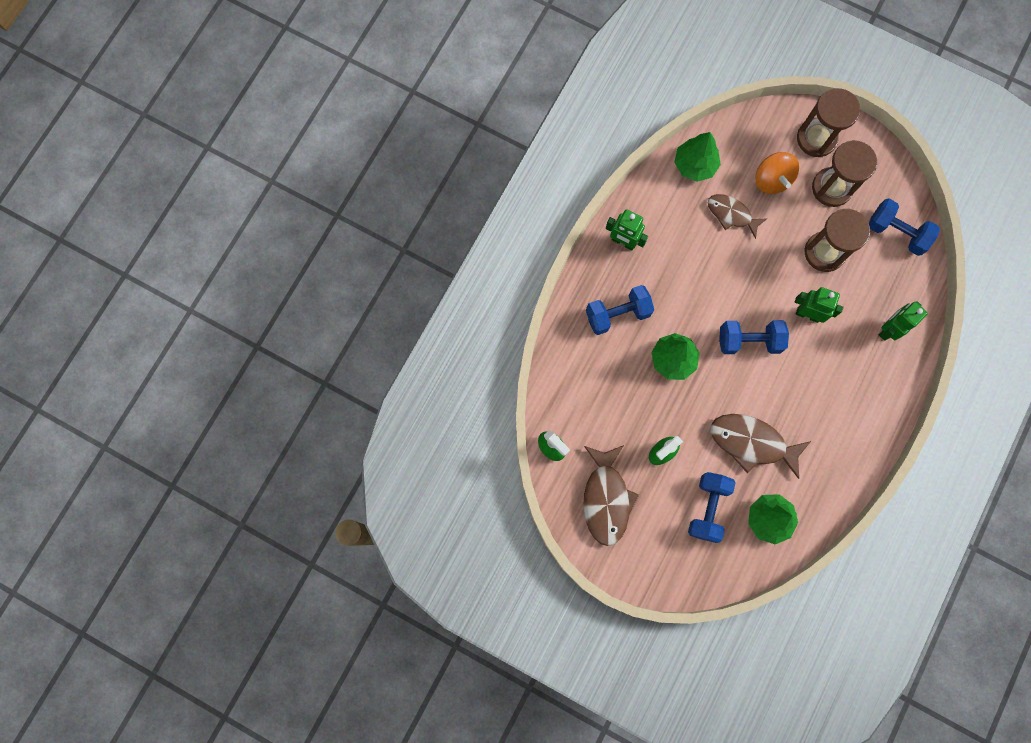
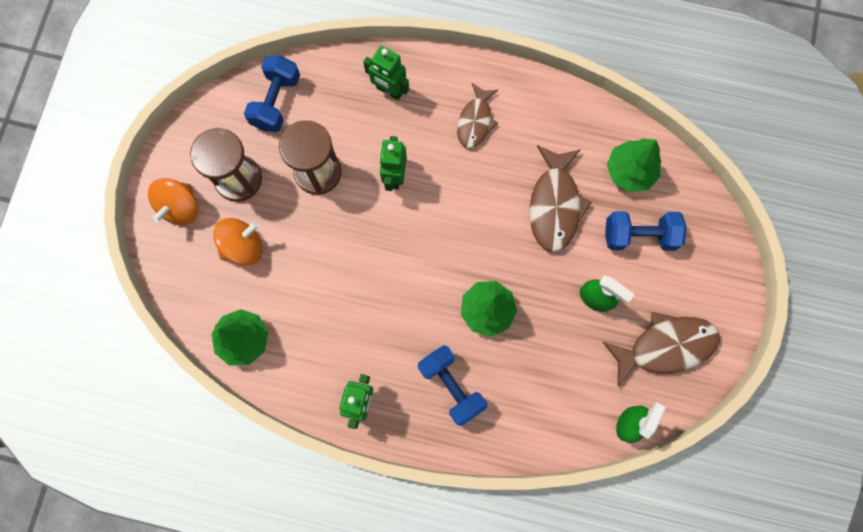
camera: 105 degrees left, 0 degrees up
brown fish [708,194,768,239] -> brown fish moved to [457,83,498,148]
blue dumbbell [719,320,789,354] -> none
brown hourglass [797,88,860,157] -> orange spinning top [148,178,198,225]

